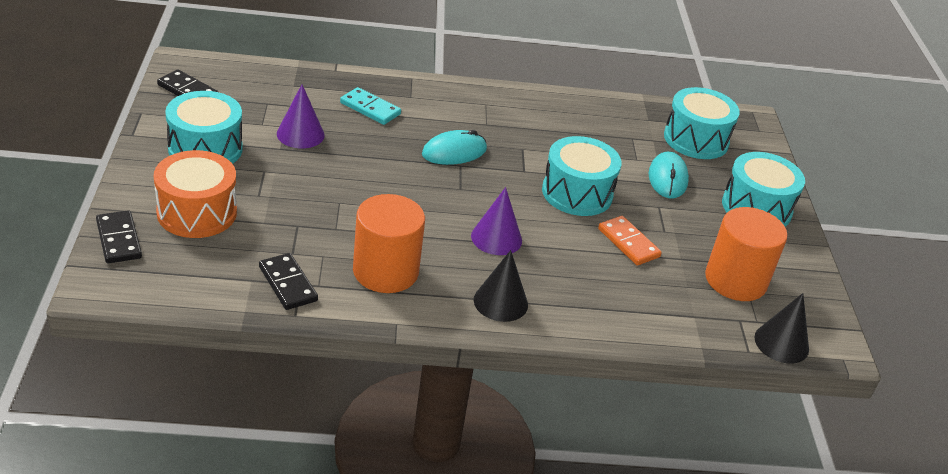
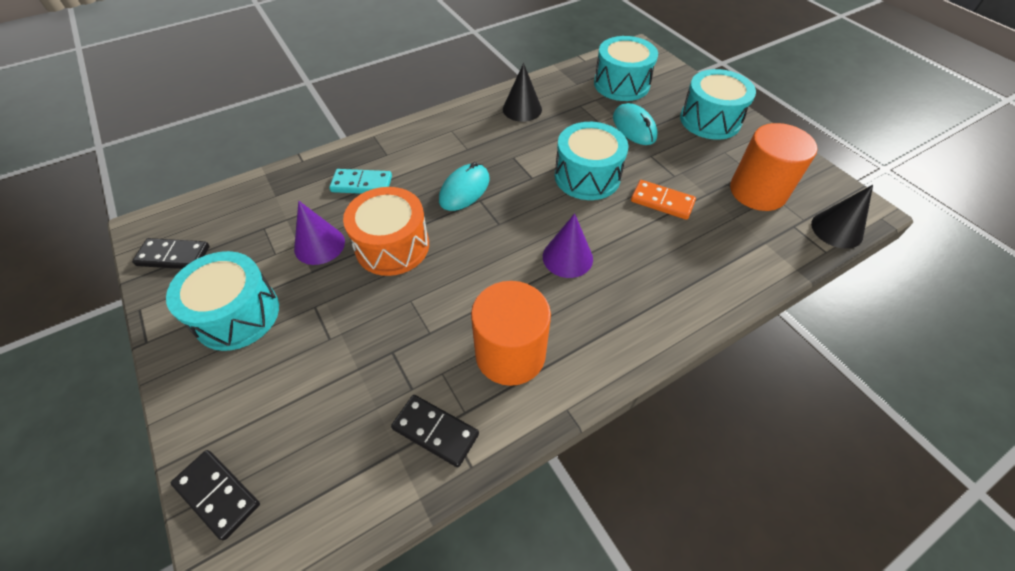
camera: 25 degrees left, 15 degrees up
orange drum [154,150,237,238] -> orange drum moved to [343,187,429,276]
black cone [474,250,528,322] -> black cone moved to [503,63,542,122]

